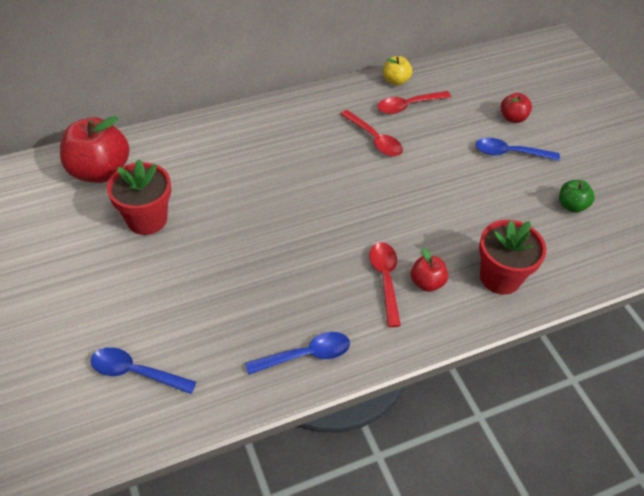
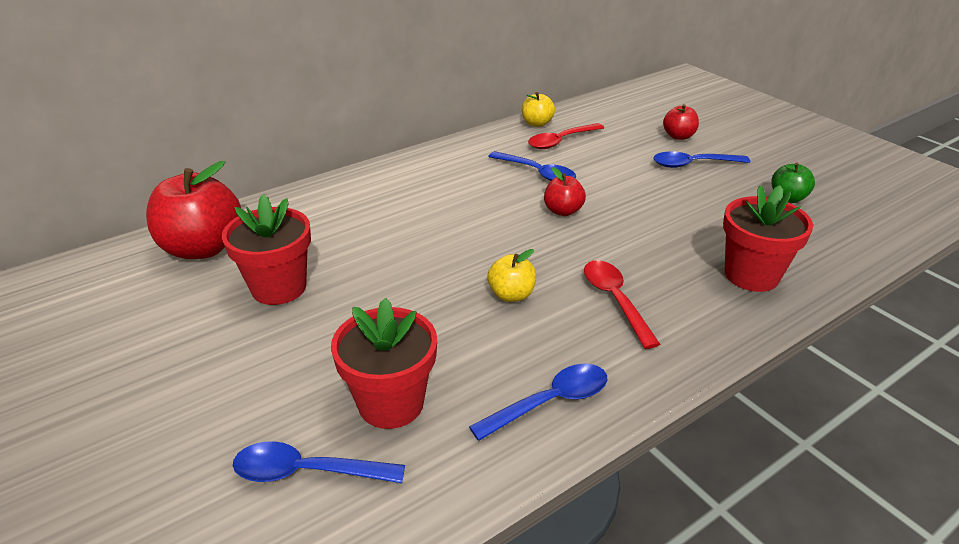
camera: 10 degrees left, 15 degrees down
red spoon [340,110,403,156] -> blue spoon [488,151,576,181]
red apple [411,248,448,292] -> red apple moved to [544,167,586,216]
none -> red flower pot [331,298,437,429]
none -> yellow apple [488,249,536,302]

